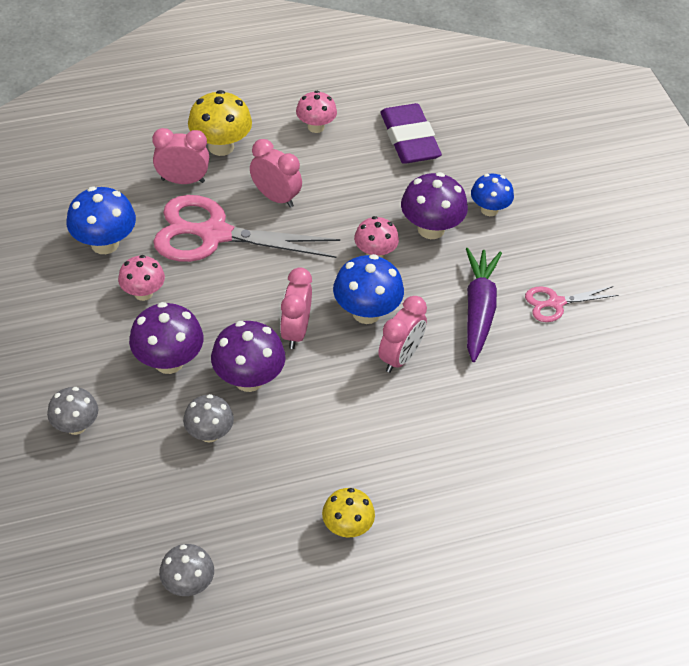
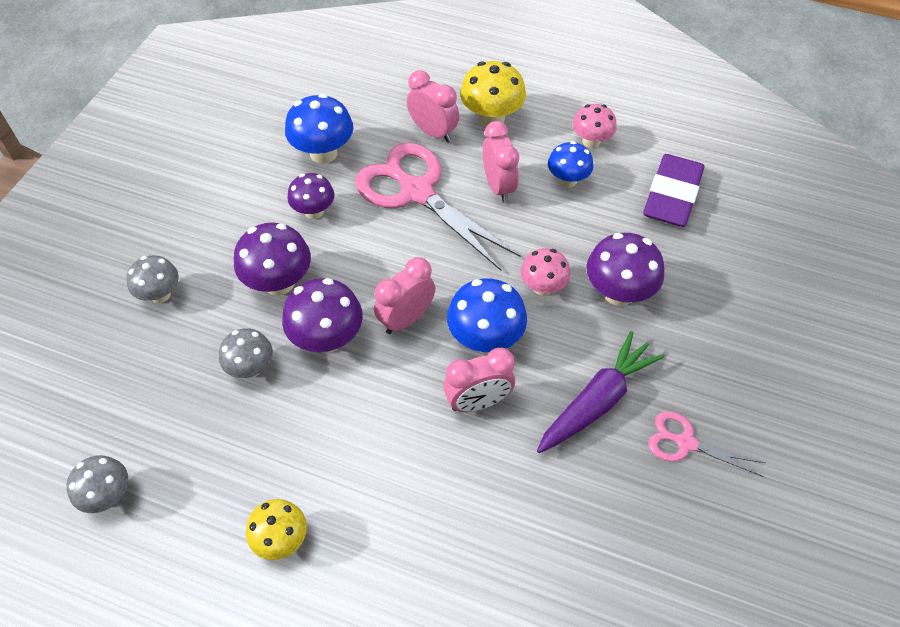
camera: 40 degrees right, 5 degrees up
pink mushroom [118,255,165,301] -> purple mushroom [287,173,335,219]
blue mushroom [471,174,514,216] -> blue mushroom moved to [548,141,593,188]

